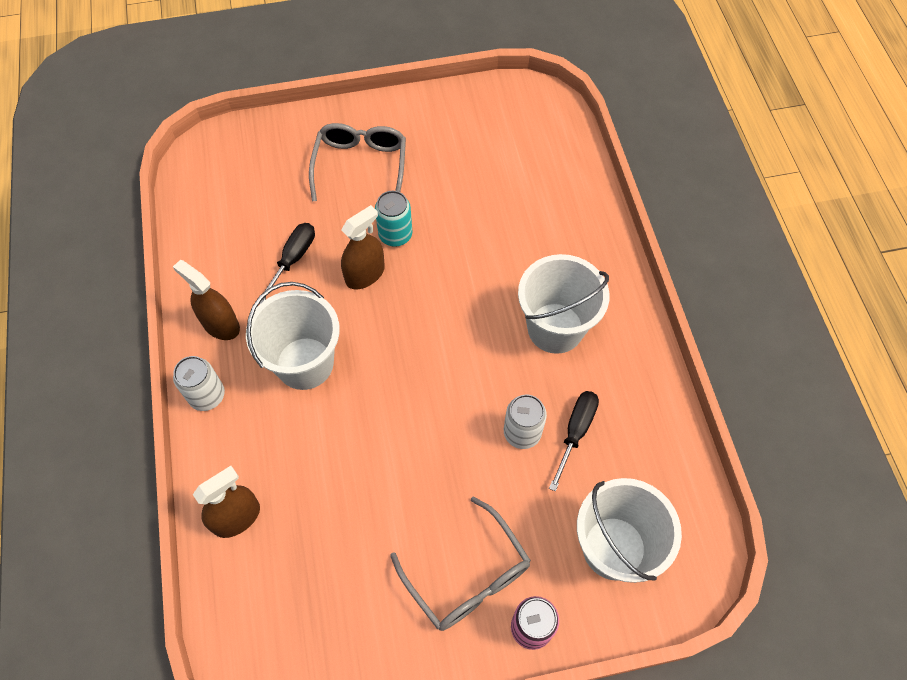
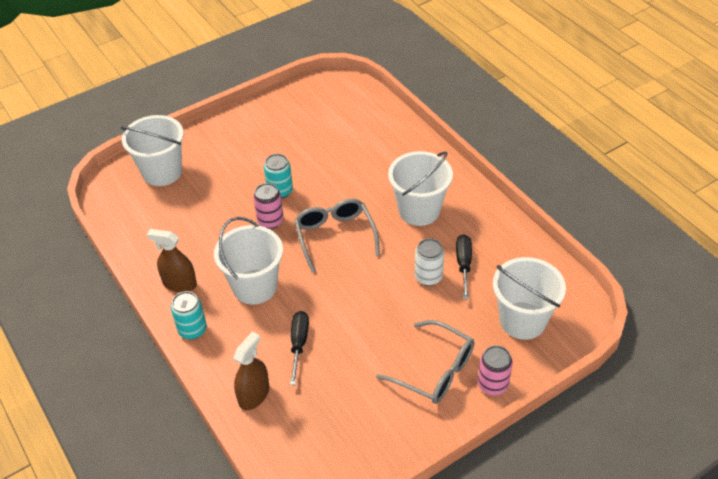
camera: 20 degrees left, 15 degrees down
white can [173,356,225,411] -> turquoise can [171,291,207,339]
black screwdriver [259,223,315,304] -> black screwdriver moved to [290,311,309,385]
grey glasses [309,123,406,201] -> grey glasses moved to [294,198,380,273]
brown spray bottle [341,205,385,289] -> pink can [253,183,284,229]
none -> white bucket [121,115,184,186]

